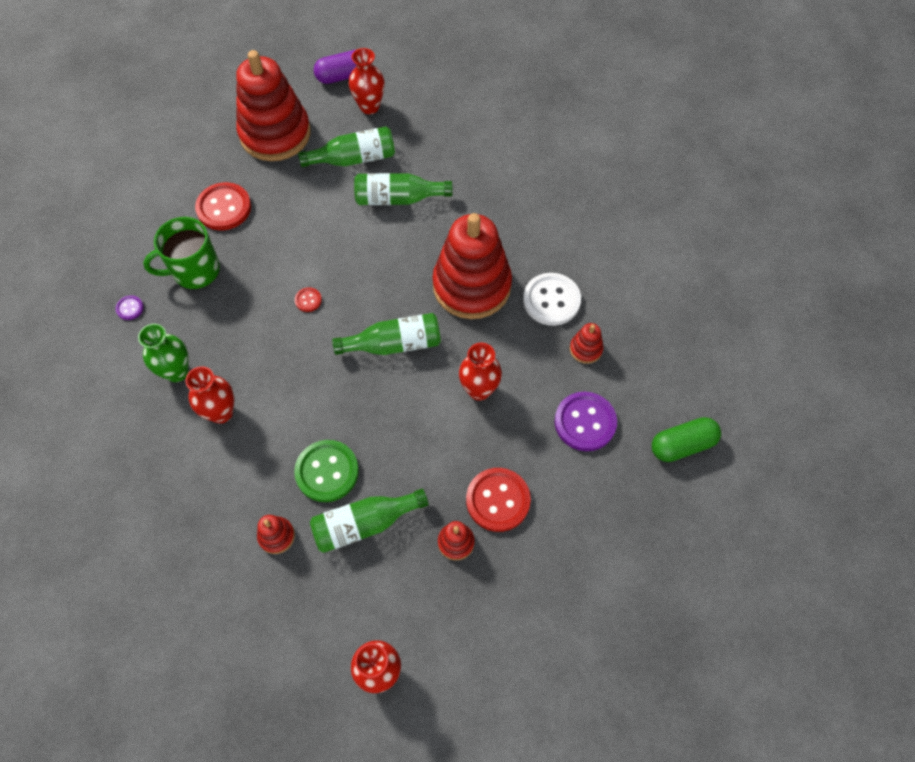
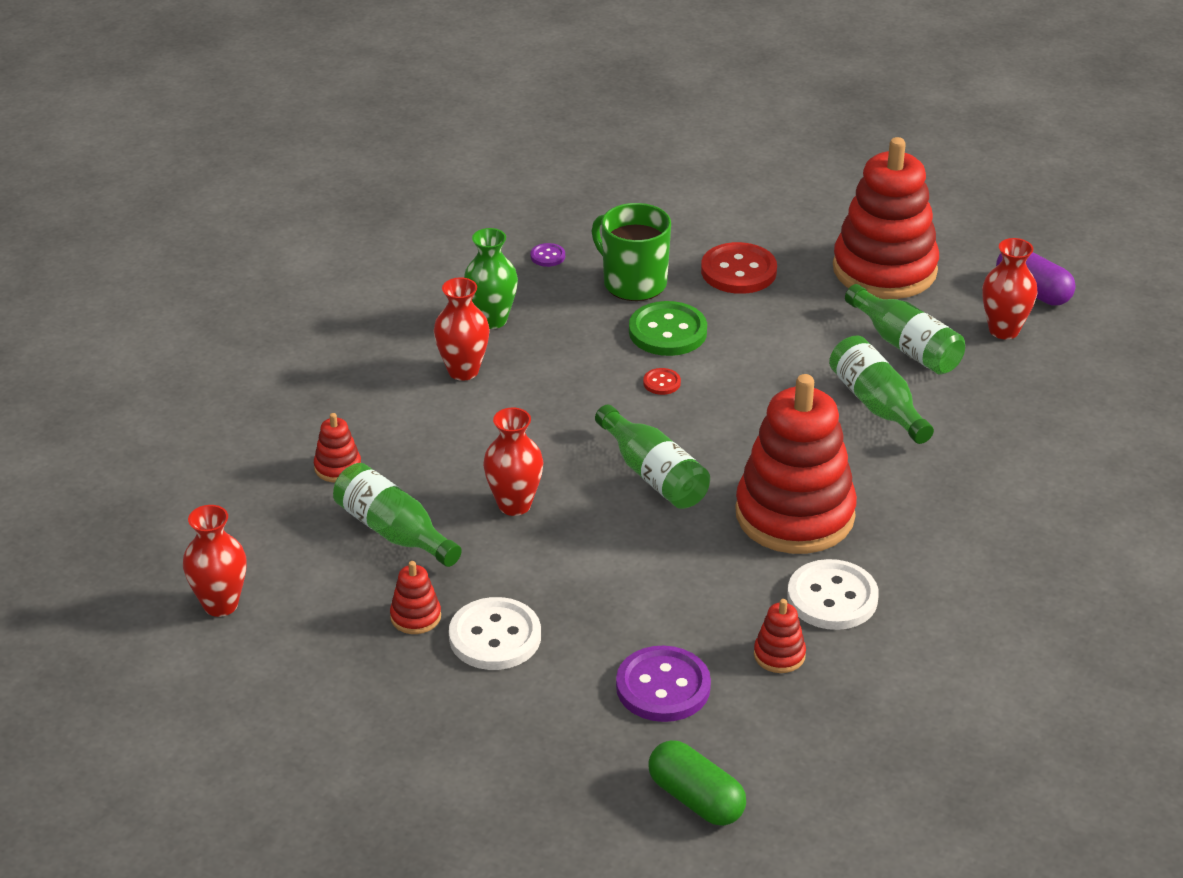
camera: 65 degrees right, 25 degrees down
green button [294,440,359,502] -> green button moved to [629,301,707,356]
red vase [459,343,502,401] -> red vase moved to [483,407,543,516]
red button [466,468,531,532] -> white button [449,597,541,670]

